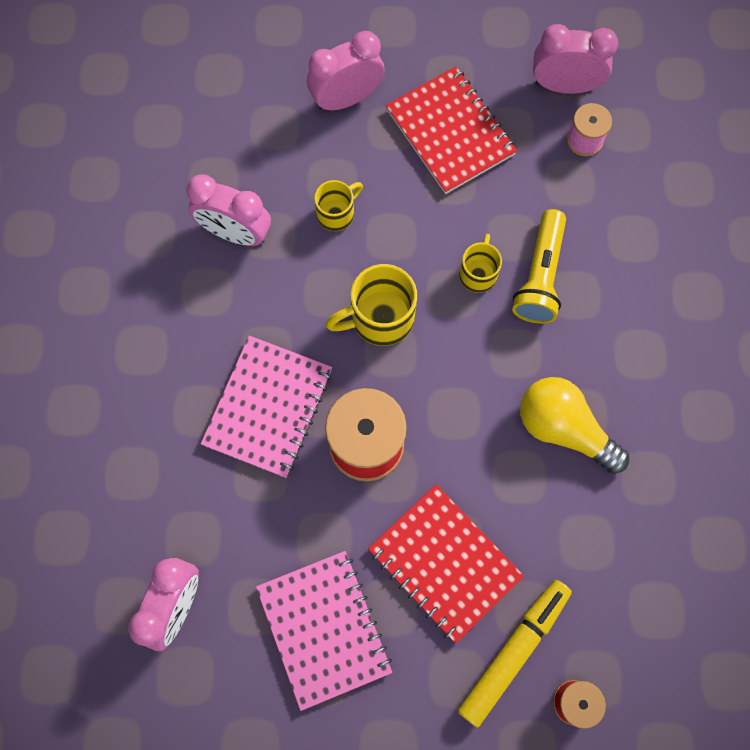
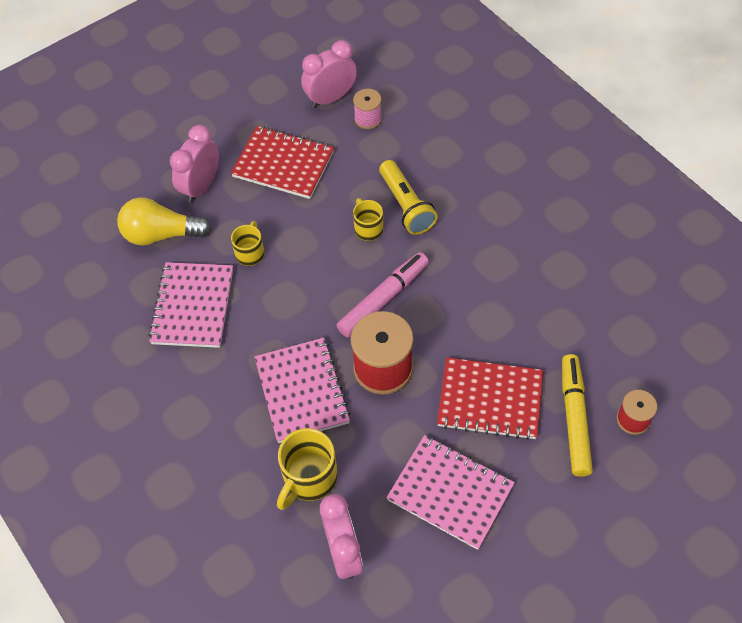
camera: 35 degrees left, 15 degrees down
pink clock [186,175,271,246] -> pink notebook [148,262,233,348]
yellow mug [326,264,417,346] -> yellow mug moved to [277,428,338,510]
yellow light bulb [520,377,629,474] -> yellow light bulb moved to [117,197,211,246]
none -> pink marker [336,252,429,338]

